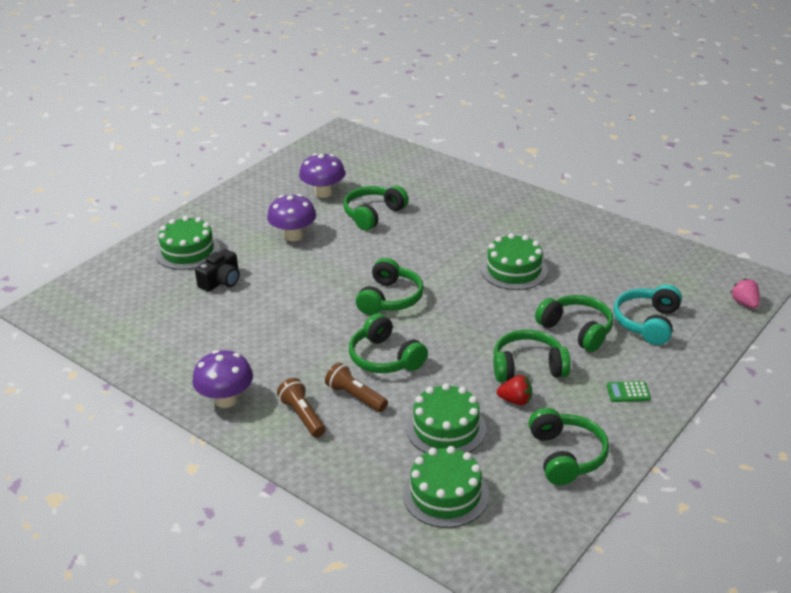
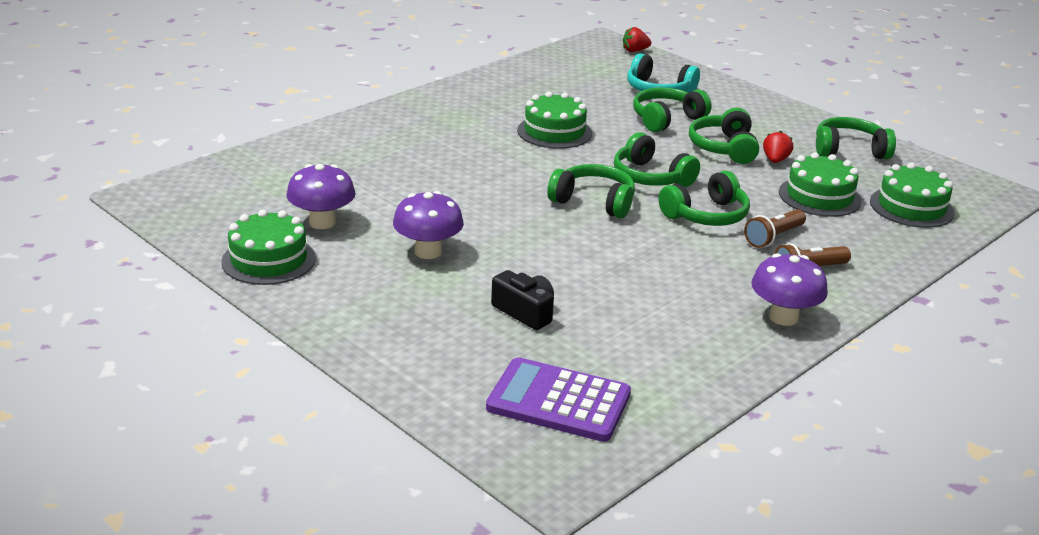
camera: 85 degrees left, 5 degrees down
green cake [155,216,220,270] -> green cake moved to [222,209,316,285]
green headphones [343,186,409,231] -> green headphones moved to [614,132,700,187]
green calculator [607,381,651,402] -> none
pink strawberry [731,278,760,309] -> red strawberry [623,27,651,52]
none -> purple calculator [486,357,631,442]

